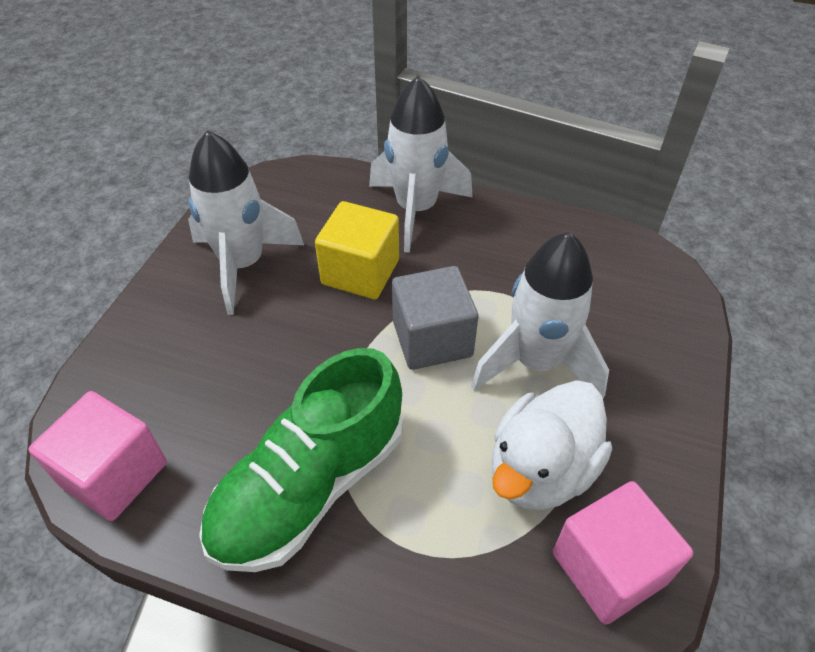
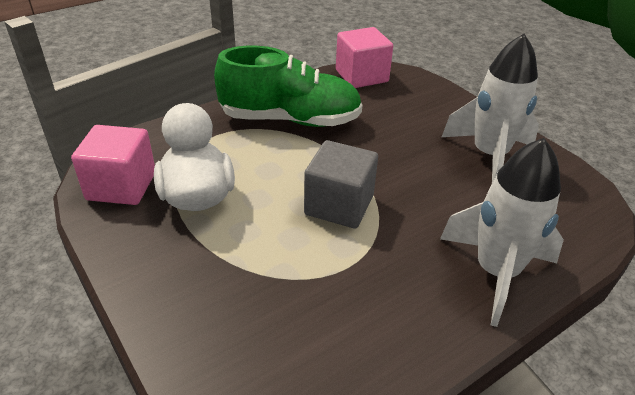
camera: 125 degrees right, 10 degrees down
green shoe [199,348,403,572] -> green shoe turned 105 degrees clockwise [214,46,362,127]
yellow cube [315,201,399,299] -> none
white rocket [471,232,609,398] -> none

